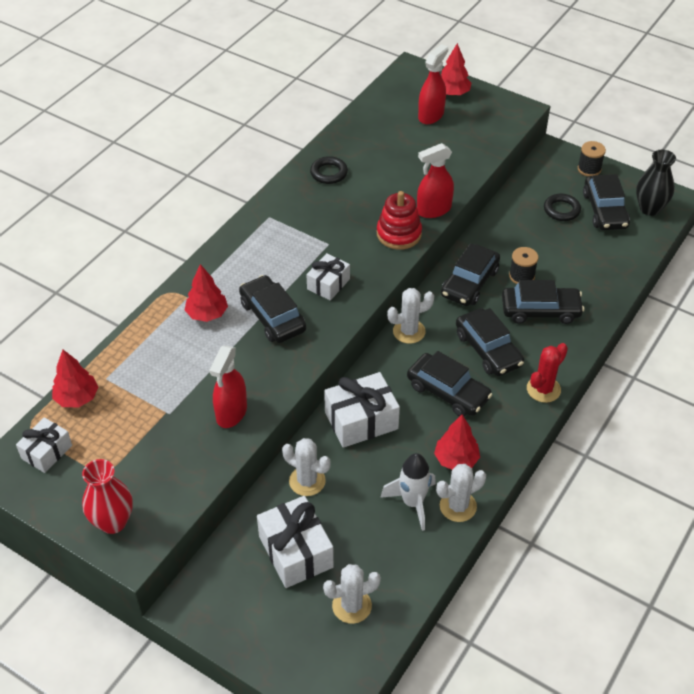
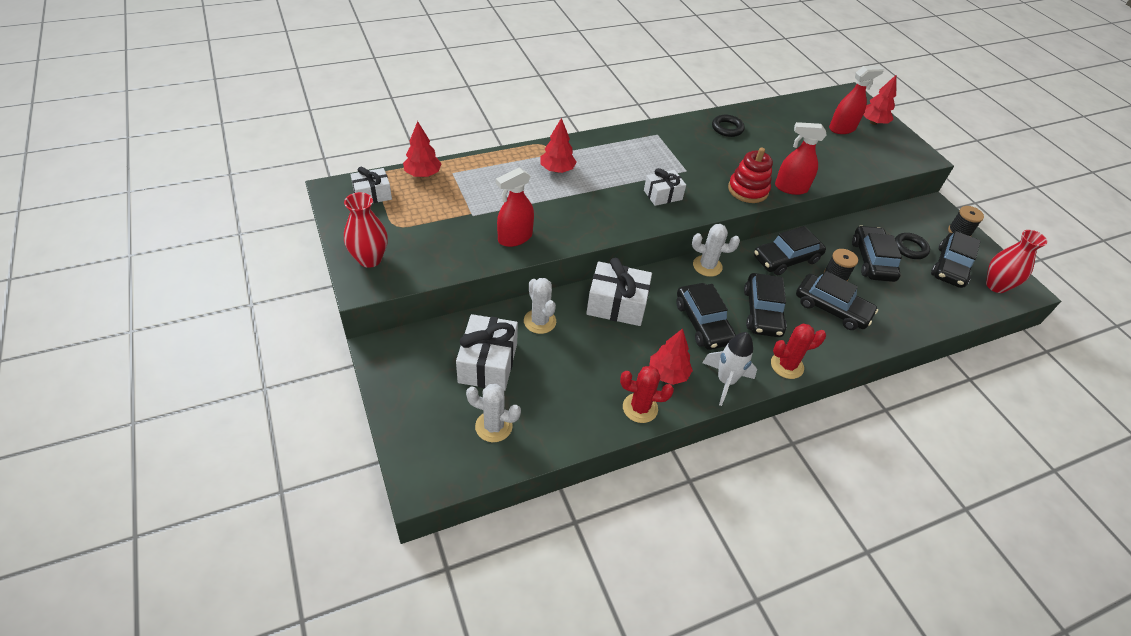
camera: 30 degrees right, 0 degrees up
black car [239,275,306,343] -> black car moved to [852,225,902,282]
white rocket [380,453,436,531] -> white rocket moved to [702,332,757,406]
white cactus [436,464,486,522] -> red cactus [620,366,674,423]
black vase [636,150,676,216] -> red vase [986,230,1047,293]

